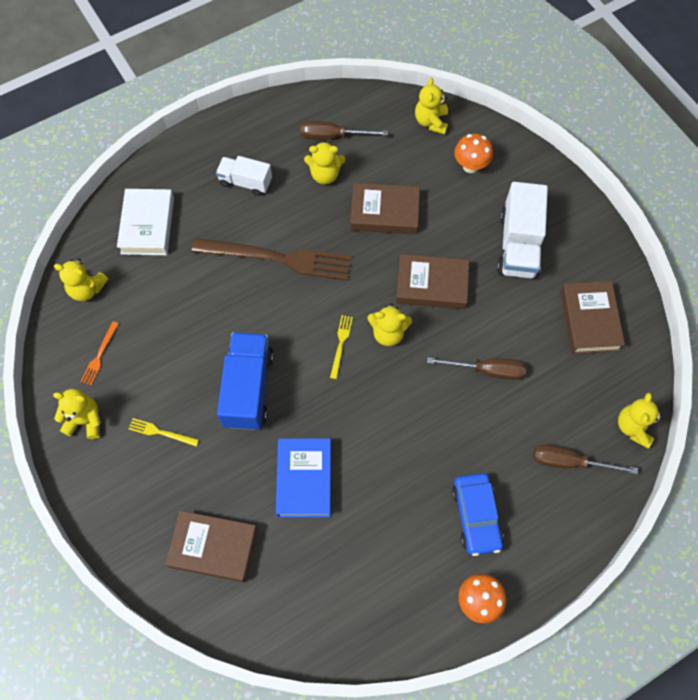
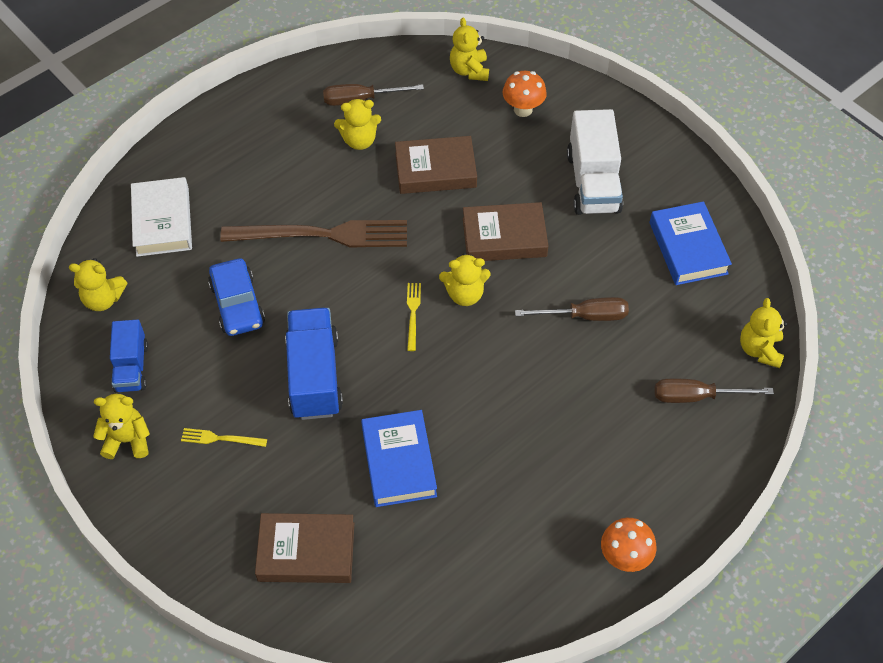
camera: 10 degrees left, 10 degrees down
orange fork [81,321,119,385] -> blue truck [110,320,148,392]
white truck [216,156,272,196] -> none
blue car [452,473,504,556] -> blue car moved to [208,258,265,336]
brown book [560,281,625,354] -> blue book [650,201,732,285]

